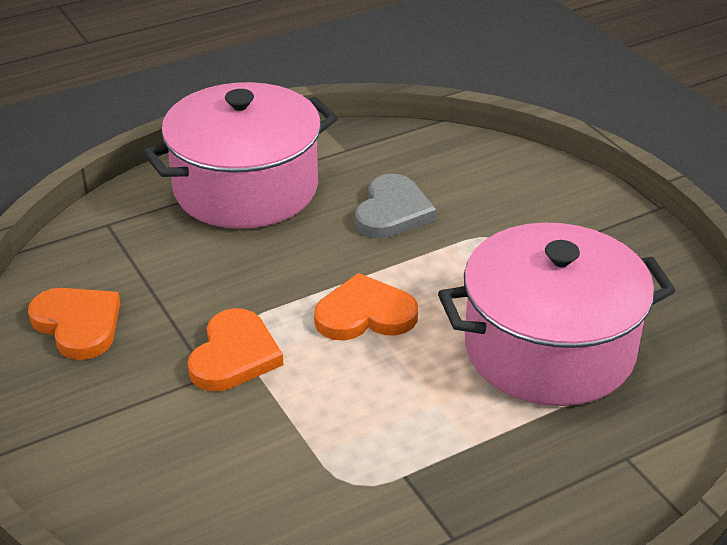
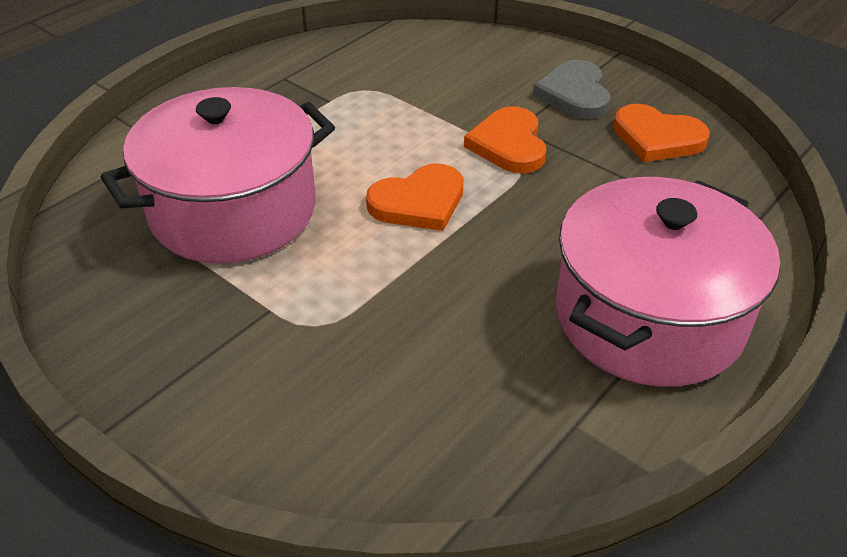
camera: 160 degrees right, 5 degrees up
grey heart [355,174,436,238] -> grey heart moved to [533,60,610,119]

